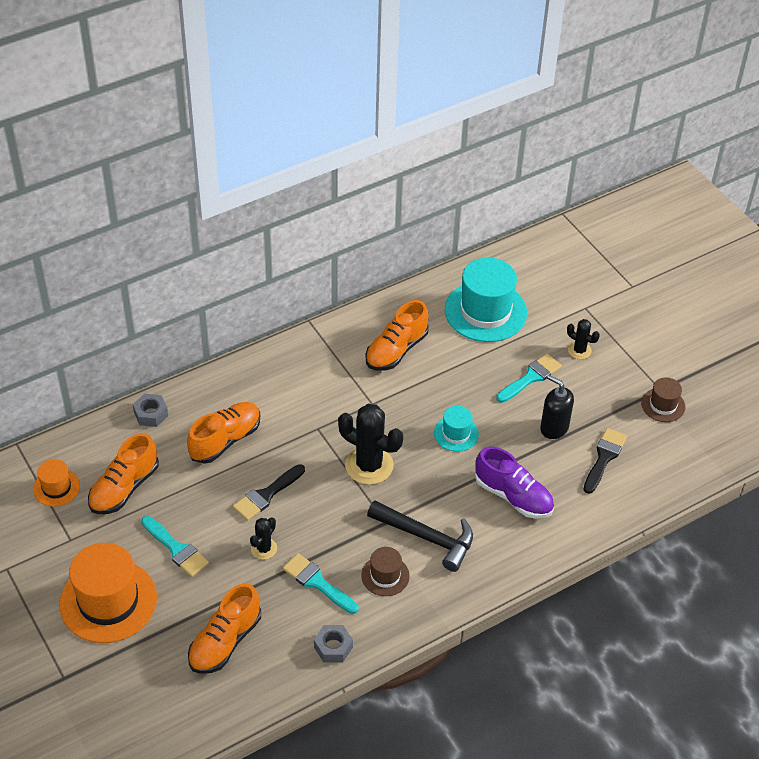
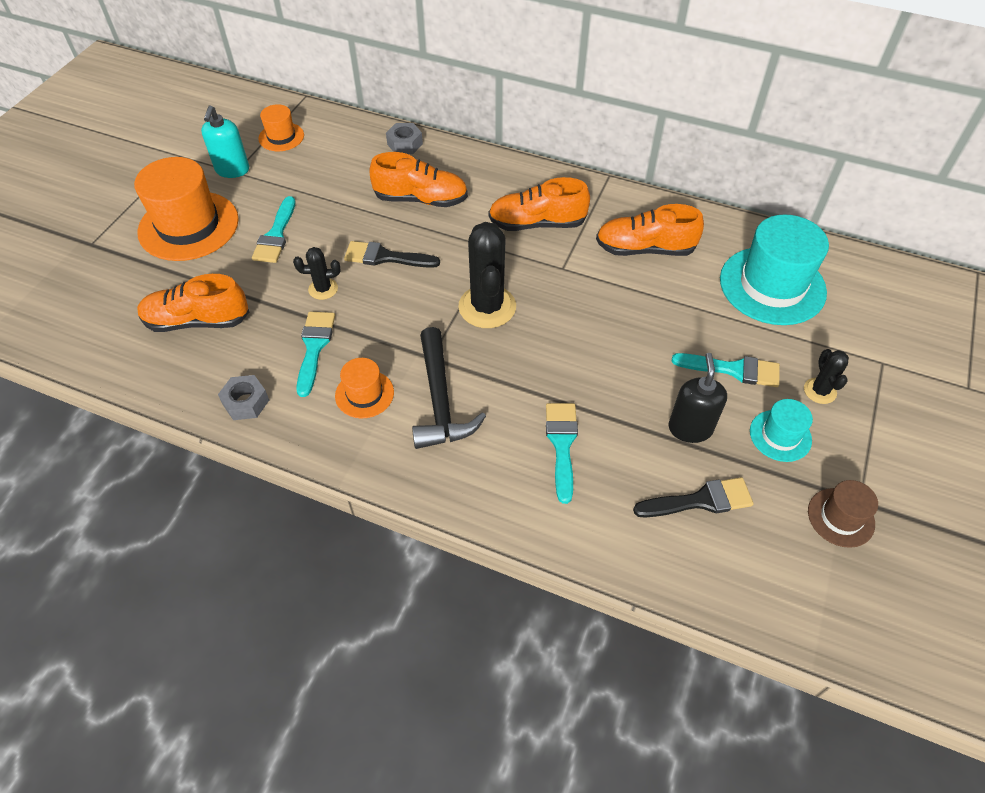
camera: 55 degrees right, 5 degrees up
orange shoe [88,433,159,514] -> orange shoe moved to [488,177,590,231]
brown hat [361,547,410,596] -> orange hat [335,358,394,418]
turquoise hat [434,406,479,452] -> turquoise hat moved to [750,399,813,462]
purple shoe [475,447,554,519] -> turquoise brush [546,403,578,504]
none -> turquoise soap dispenser [201,106,249,178]

